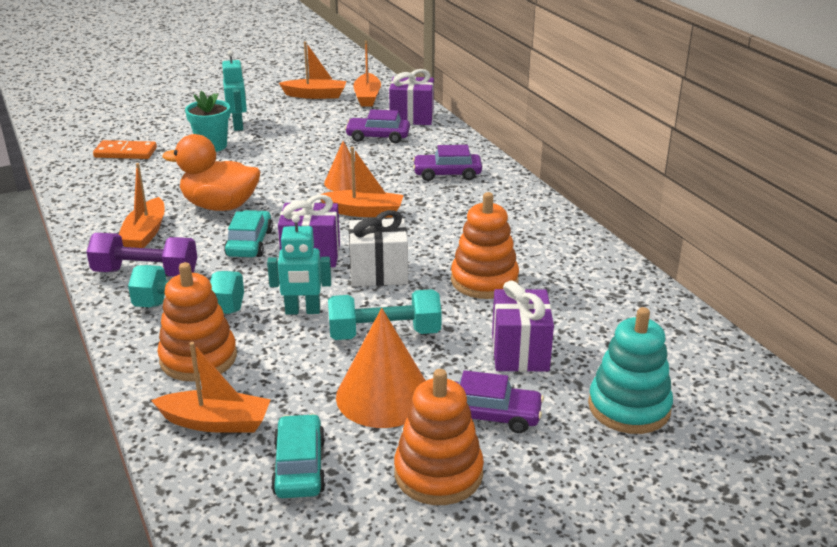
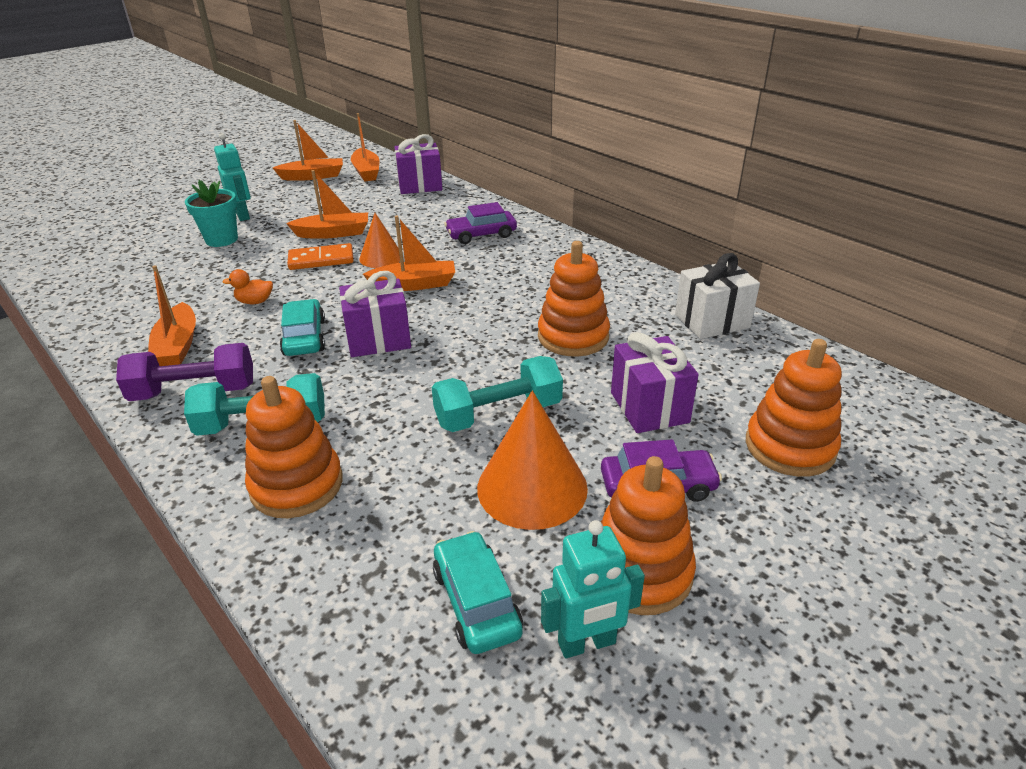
camera: 15 degrees left, 5 degrees up
orange domino [93,140,157,159] -> orange domino moved to [287,243,354,270]
orange boat [151,342,271,433] -> orange boat moved to [286,170,368,239]
orange duck [162,134,260,211] -> orange duck [222,269,273,304], size x0.44
turquoise robot [267,215,331,315] -> turquoise robot moved to [541,520,645,658]
purple car [345,109,410,143] -> none
white gift [349,210,408,286] -> white gift moved to [675,253,760,339]
turquoise stacking toy [588,307,673,434] -> orange stacking toy [746,339,842,477]

